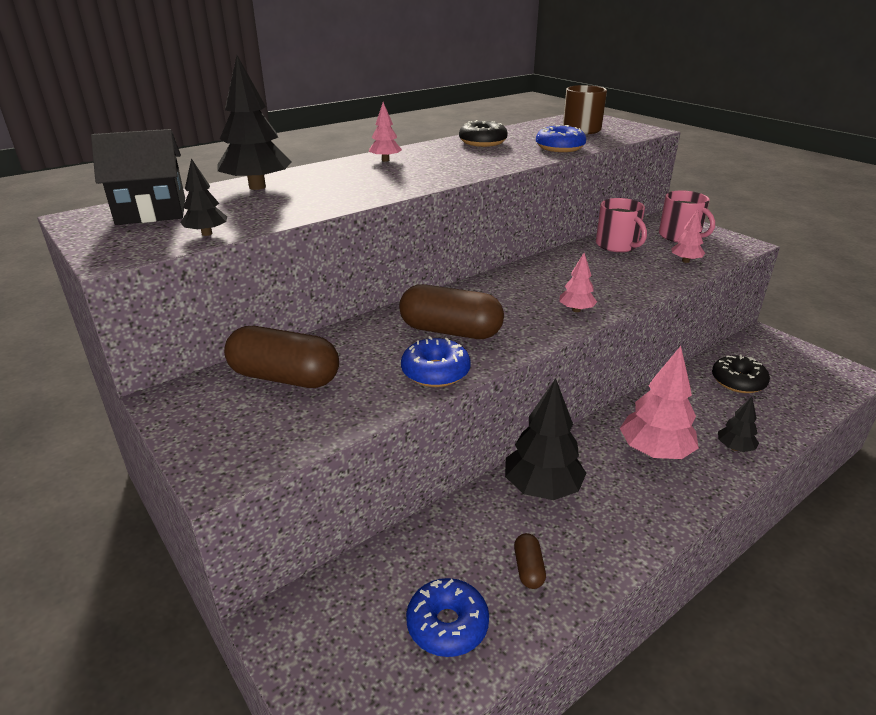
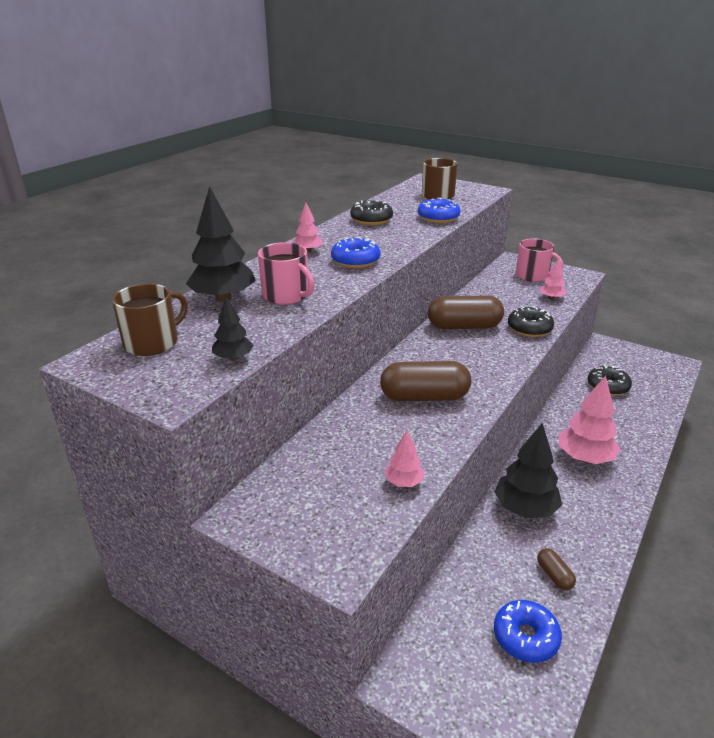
camera: 20 degrees left, 0 degrees up
black house [91,129,185,225] -> brown mug [112,284,188,356]
brown capsule [224,326,339,388] -> brown capsule moved to [428,295,504,329]
blue donut [401,336,471,387] -> blue donut moved to [331,237,381,268]
pink tree [559,253,597,312] -> pink tree moved to [384,430,425,487]
pink mug [596,198,647,252] -> pink mug moved to [258,242,315,305]
black tree [718,397,759,452] -> none
none -> black donut [508,306,554,337]

